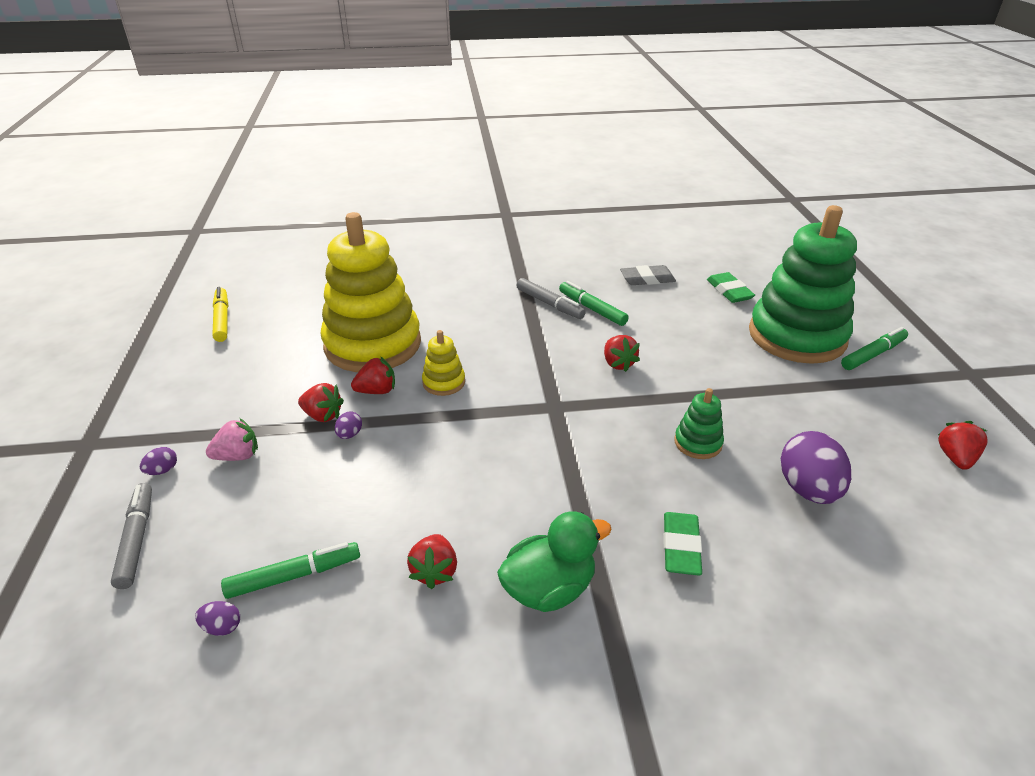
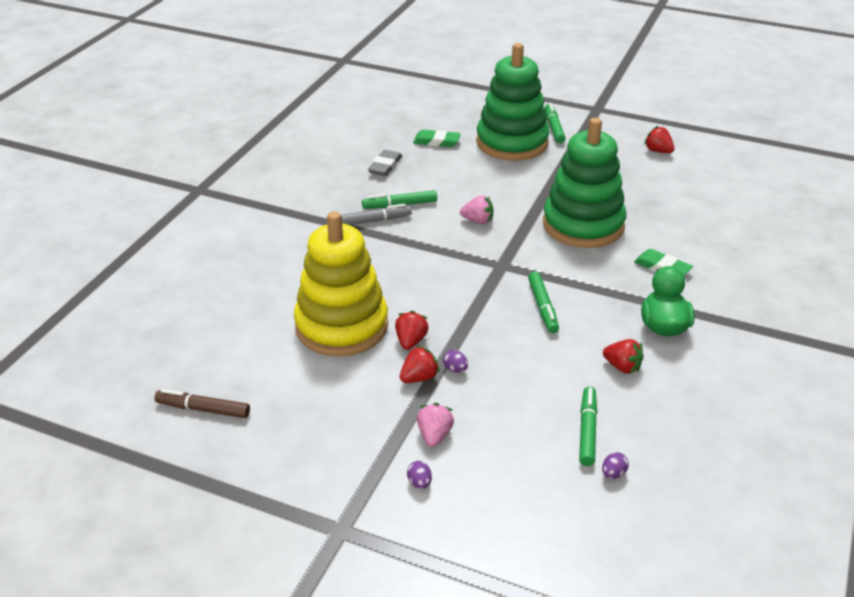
camera: 60 degrees left, 0 degrees up
grey marker [111,483,152,589] -> none
yellow marker [212,287,228,342] -> brown marker [154,389,250,418]
yellow stacking toy [422,330,465,396] -> none
red strawberry [604,335,640,372] -> pink strawberry [460,195,493,224]
green stacking toy [674,388,724,459] -> green stacking toy [543,118,626,248], size x2.42
purple egg [781,431,851,504] -> none
none -> green marker [528,271,559,333]

